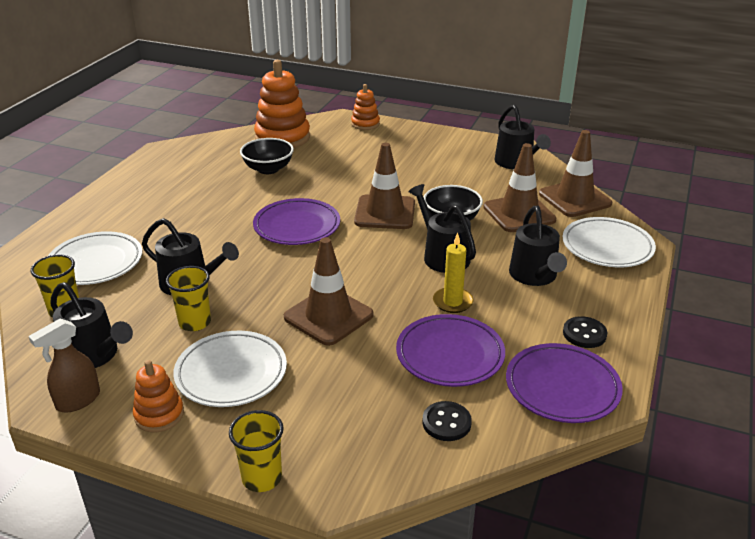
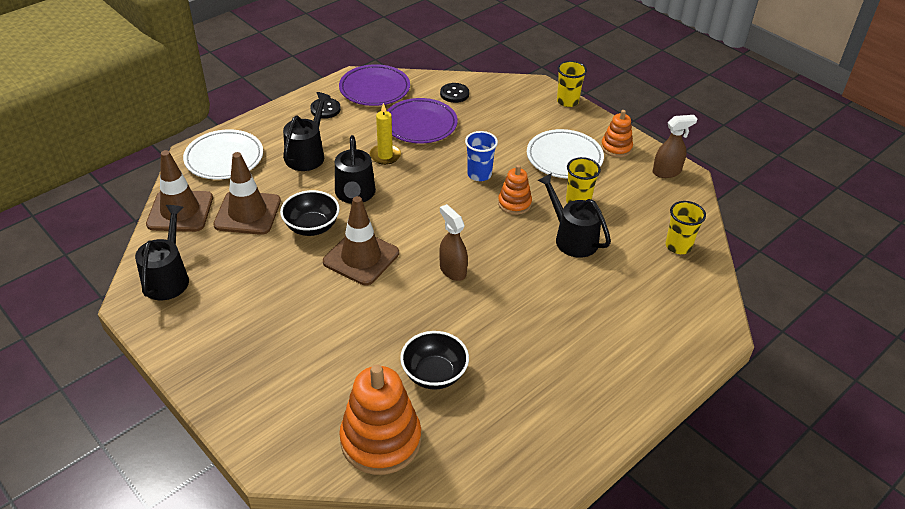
camera: 155 degrees left, 10 degrees up
white plate [48,231,142,285] -> none
black watering can [50,282,133,368] -> none
purple plate [253,198,340,245] -> brown spray bottle [439,204,468,281]
brown traffic cone [284,237,374,346] -> blue cup [465,131,498,181]
orange stacking toy [351,84,380,130] -> orange stacking toy moved to [498,165,532,215]

